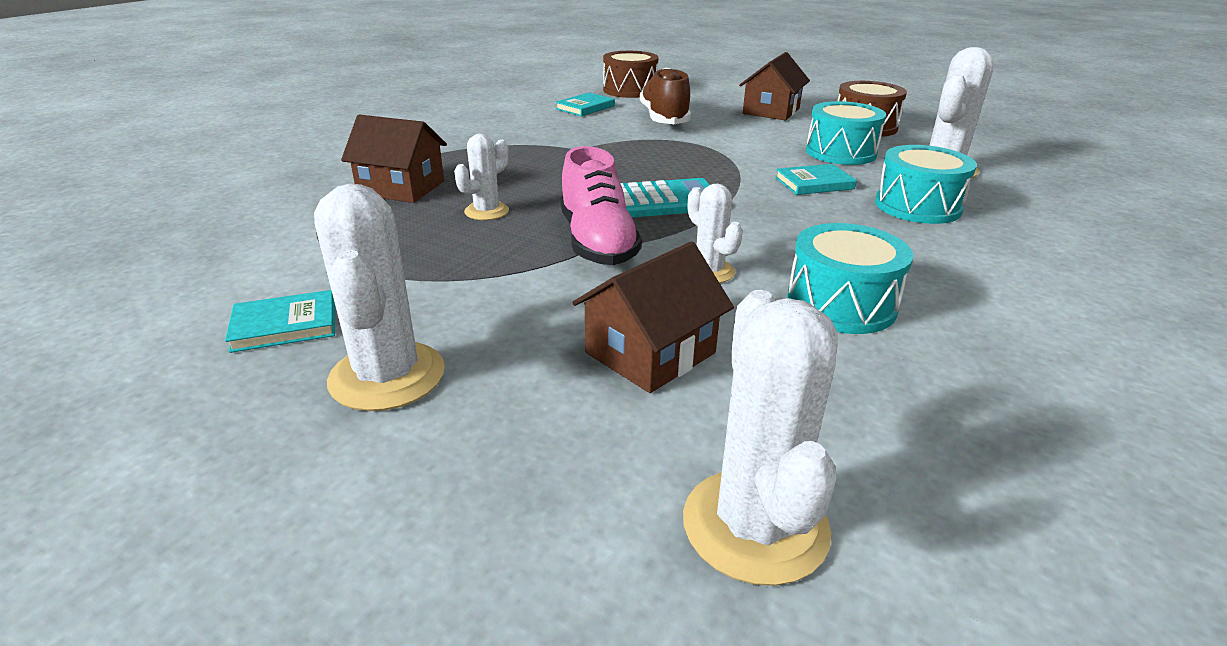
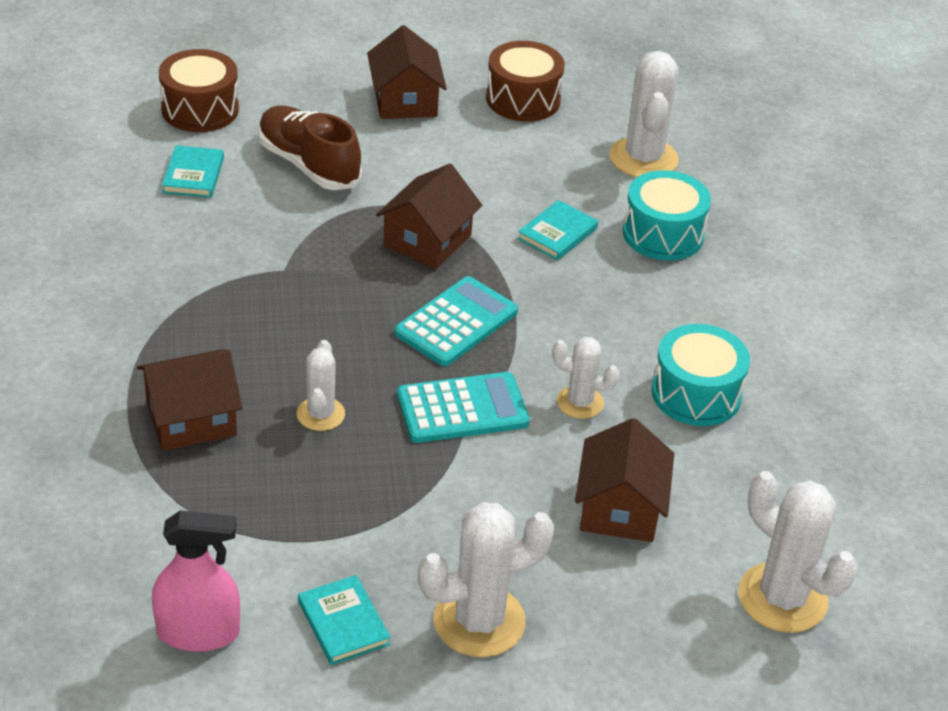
camera: 40 degrees left, 10 degrees up
turquoise book [225,290,335,353] -> turquoise book turned 60 degrees counterclockwise [298,575,390,665]
white cactus [314,184,445,411] -> white cactus turned 60 degrees counterclockwise [418,502,554,657]
pink shoe [560,146,642,265] -> turquoise calculator [397,372,530,443]
turquoise drum [806,101,886,165] -> none
none -> pink spray bottle [152,510,240,652]
none -> brown house [376,164,482,269]

